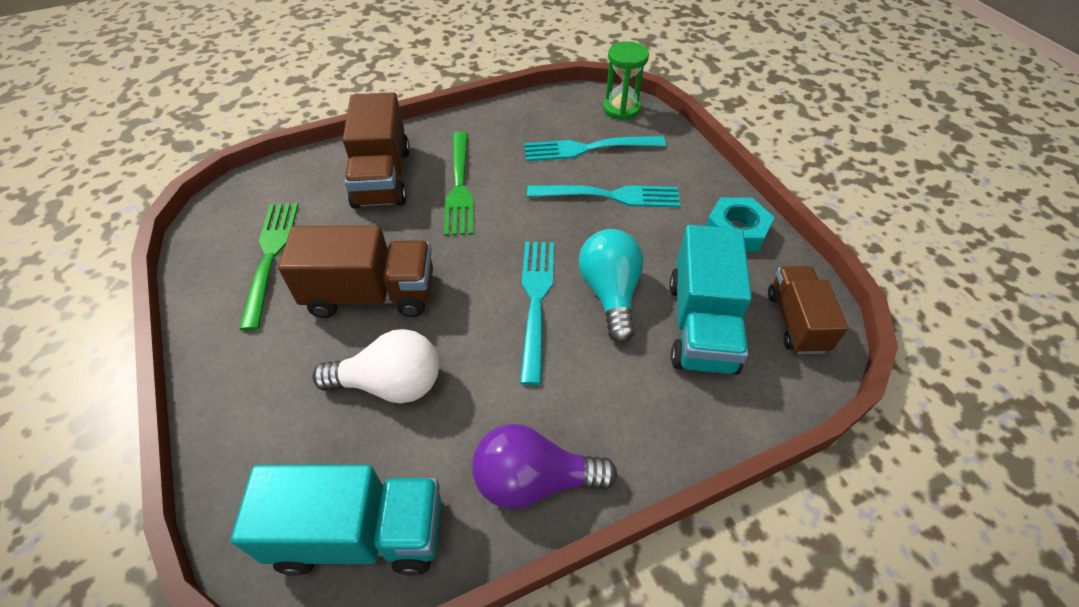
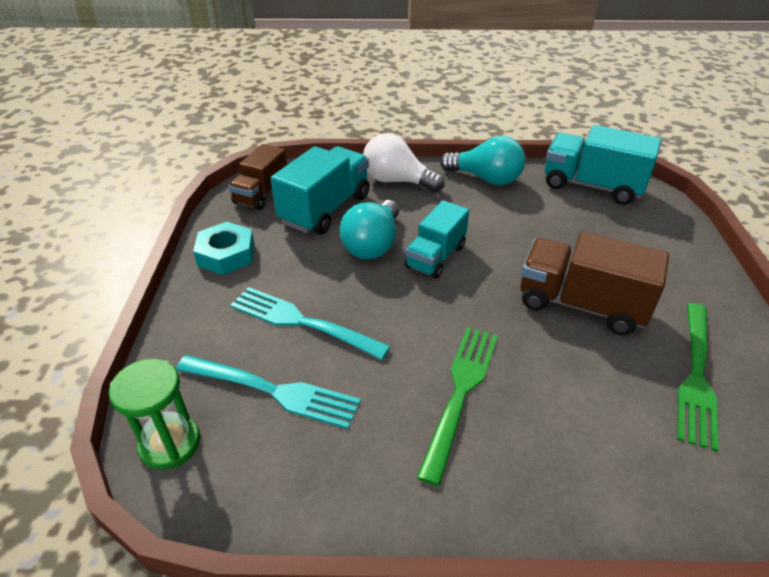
camera: 155 degrees left, 10 degrees down
white light bulb [312,329,439,403] -> white light bulb moved to [363,133,445,192]
brown truck [343,92,410,209] -> none
purple light bulb [472,424,617,509] -> turquoise light bulb [440,136,525,185]
turquoise fork [520,242,554,385] -> turquoise truck [405,200,469,279]

